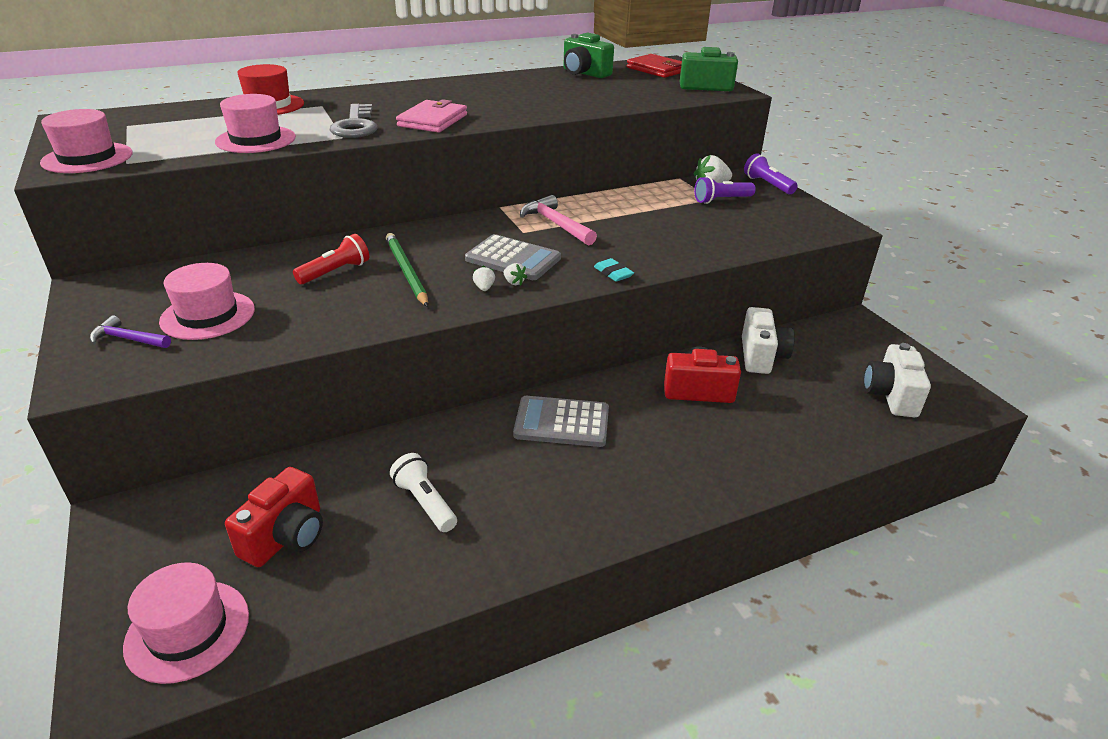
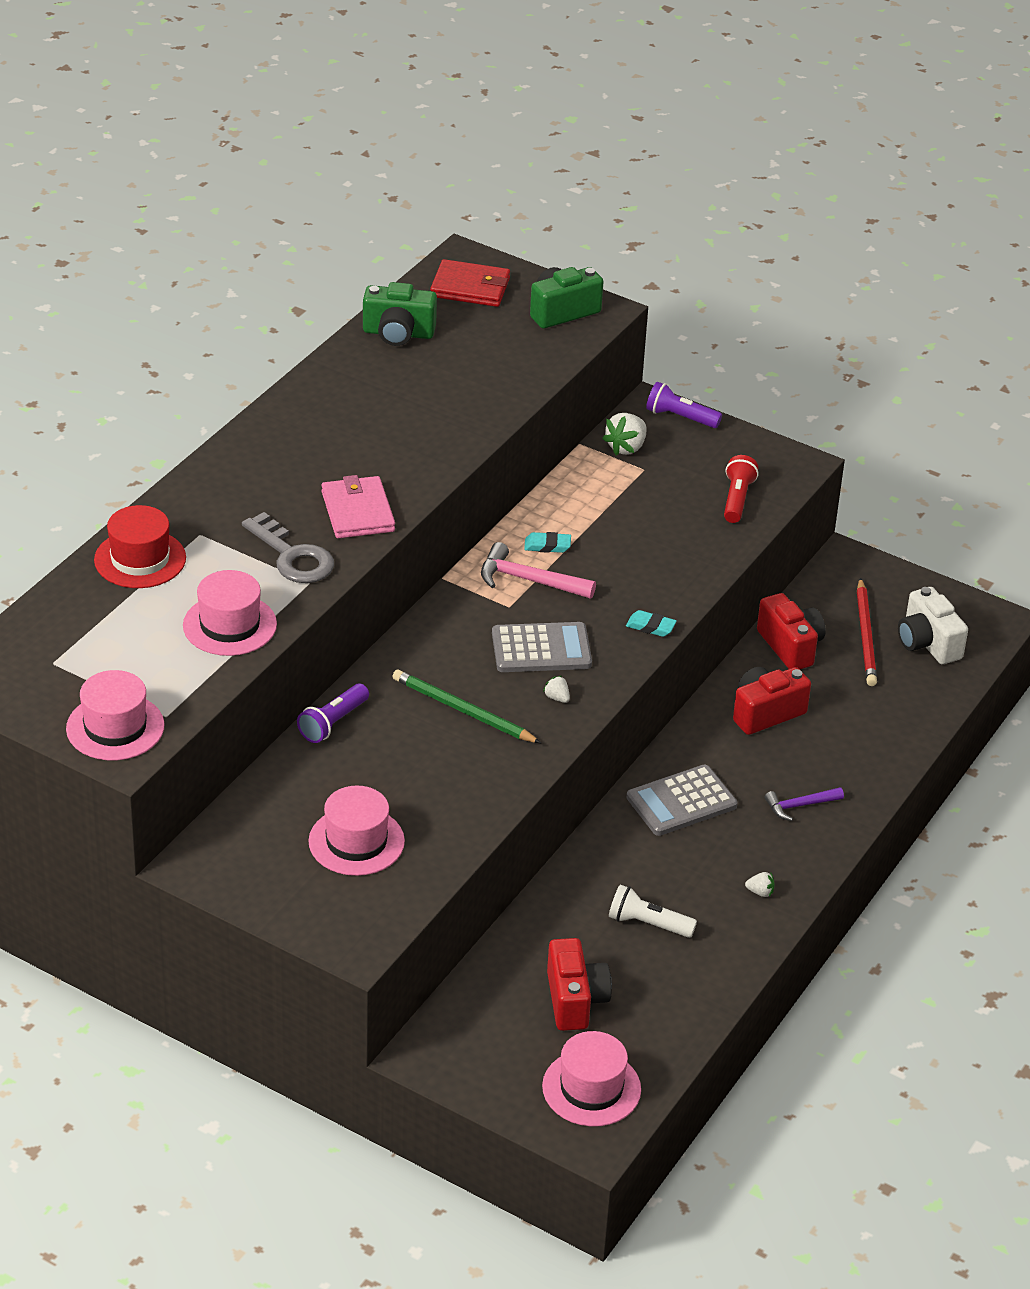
camera: 35 degrees left, 5 degrees up
purple hammer [90,315,171,348] -> purple hammer moved to [765,787,844,821]
red flashlight [293,234,369,284] -> red flashlight moved to [724,455,759,523]
white strawberry [503,263,527,286] -> white strawberry moved to [745,872,775,897]
purple flashlight [694,176,756,204] -> purple flashlight moved to [297,684,369,743]
white camera [742,307,795,374] -> red camera [757,593,826,669]
none -> turquoise eraser [524,532,571,553]
none -> red pencil [857,578,877,686]

